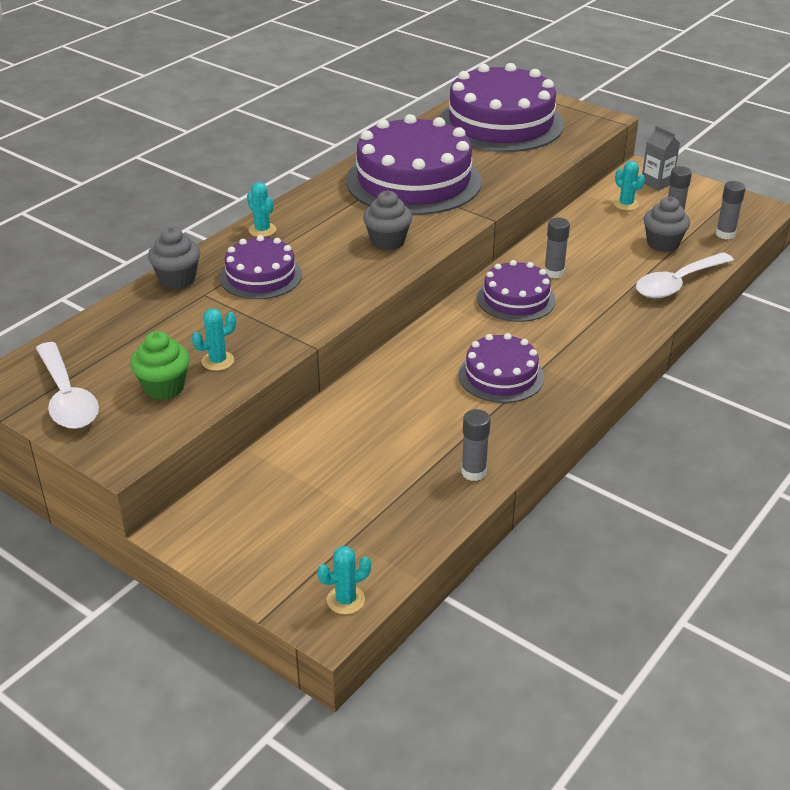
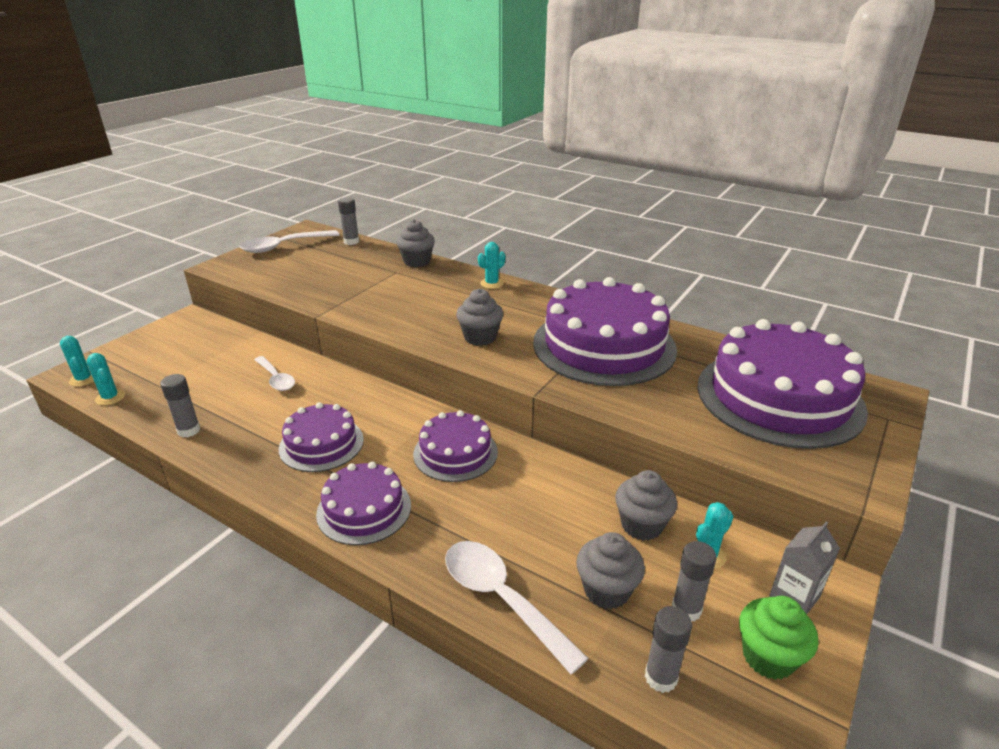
camera: 85 degrees right, 5 degrees down
green cupcake [130,331,190,400] -> green cupcake moved to [739,596,818,680]
turquoise cactus [192,309,236,371] -> turquoise cactus moved to [87,353,125,405]
purple cake [220,235,302,299] -> purple cake moved to [316,462,411,545]
grey glue stick [544,218,570,278] -> grey glue stick moved to [338,197,359,245]
none -> white spoon [254,356,295,391]
none -> grey cupcake [615,470,677,541]

